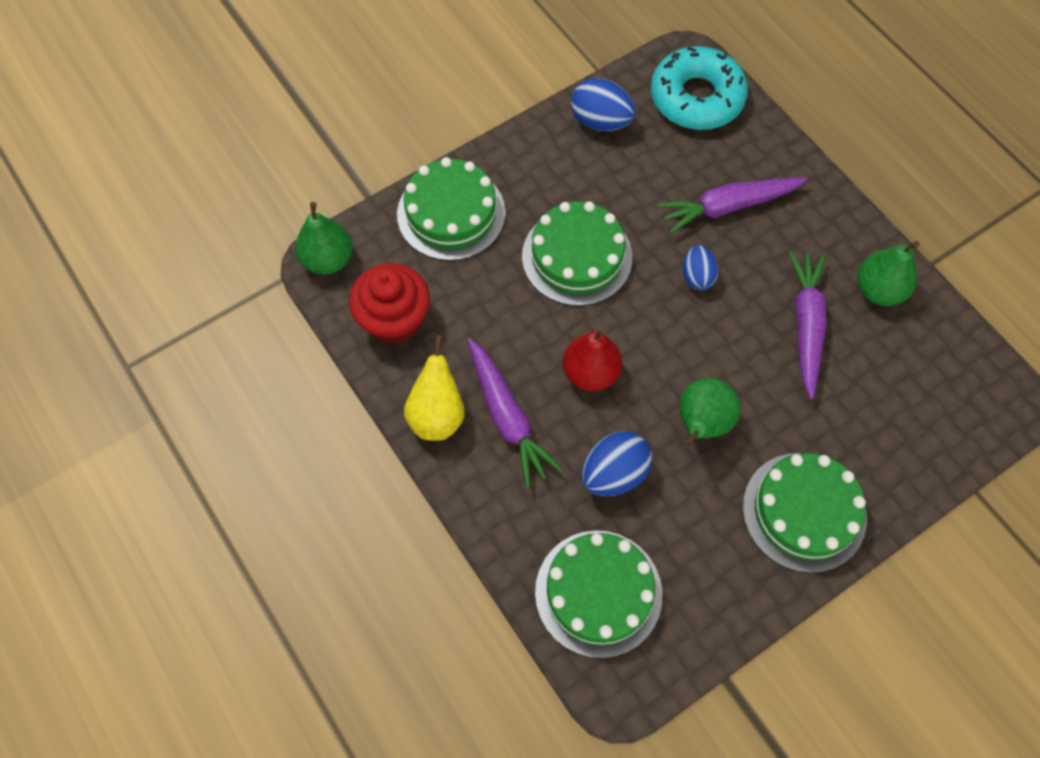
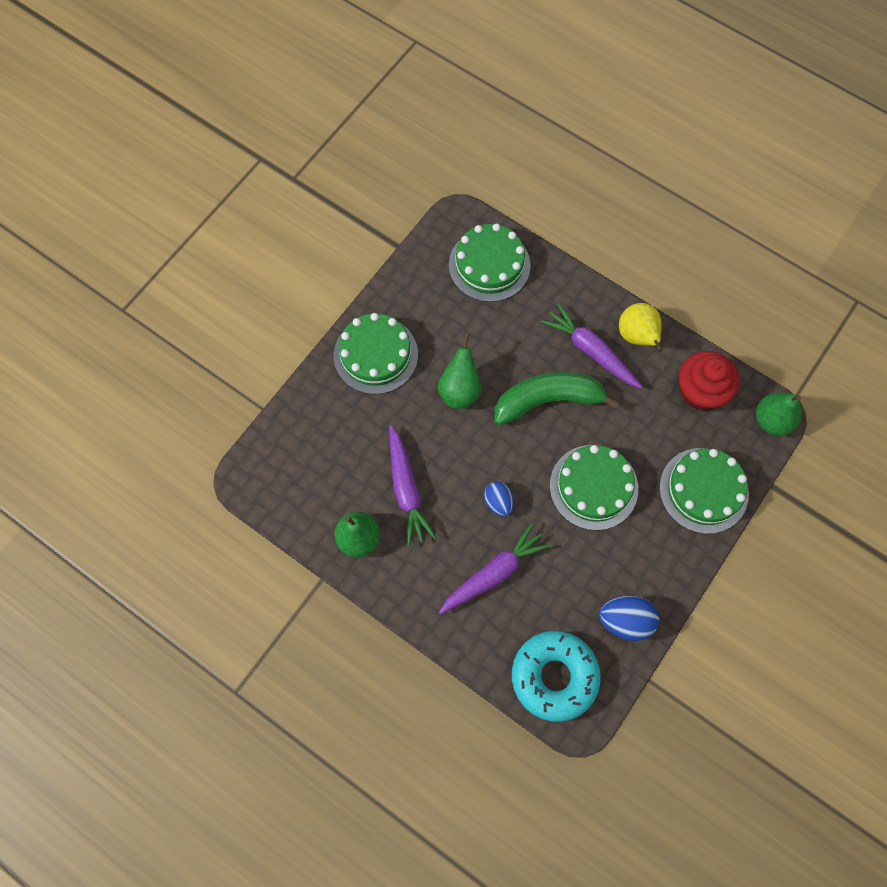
camera: 160 degrees right, 5 degrees up
red pear [563,328,622,391] -> green banana [494,372,620,425]
blue egg [582,431,652,496] -> none

